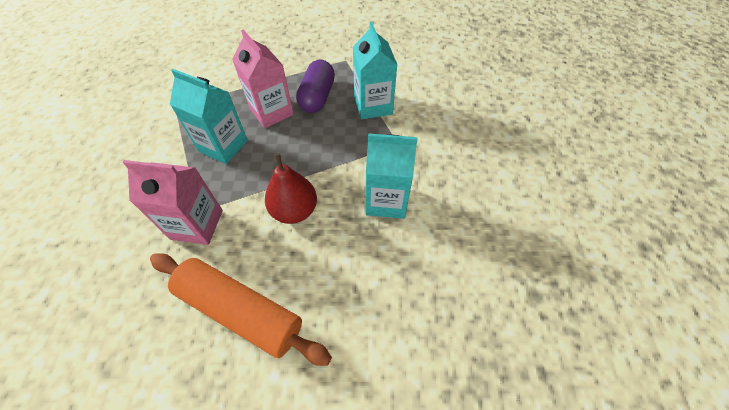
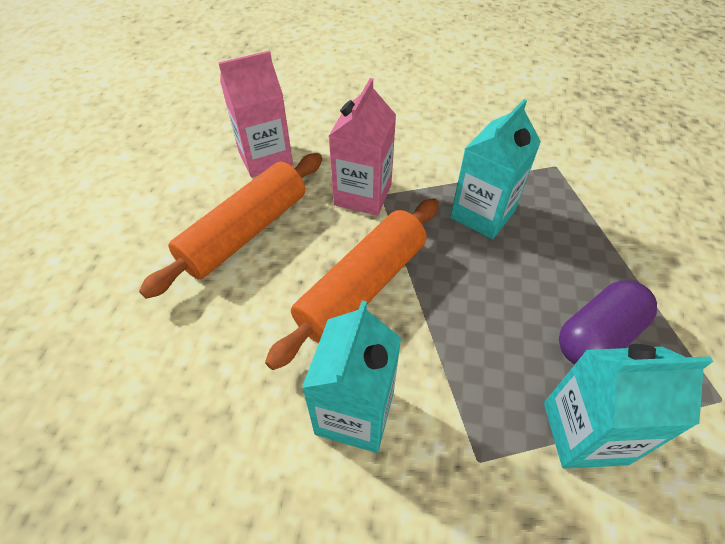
camera: 100 degrees right, 5 degrees down
pink carton [232,30,294,128] -> pink carton moved to [218,51,293,178]
red pear [265,153,317,224] -> orange rolling pin [265,198,439,370]
purple capsule [296,60,335,113] -> purple capsule turned 60 degrees counterclockwise [559,280,657,364]

